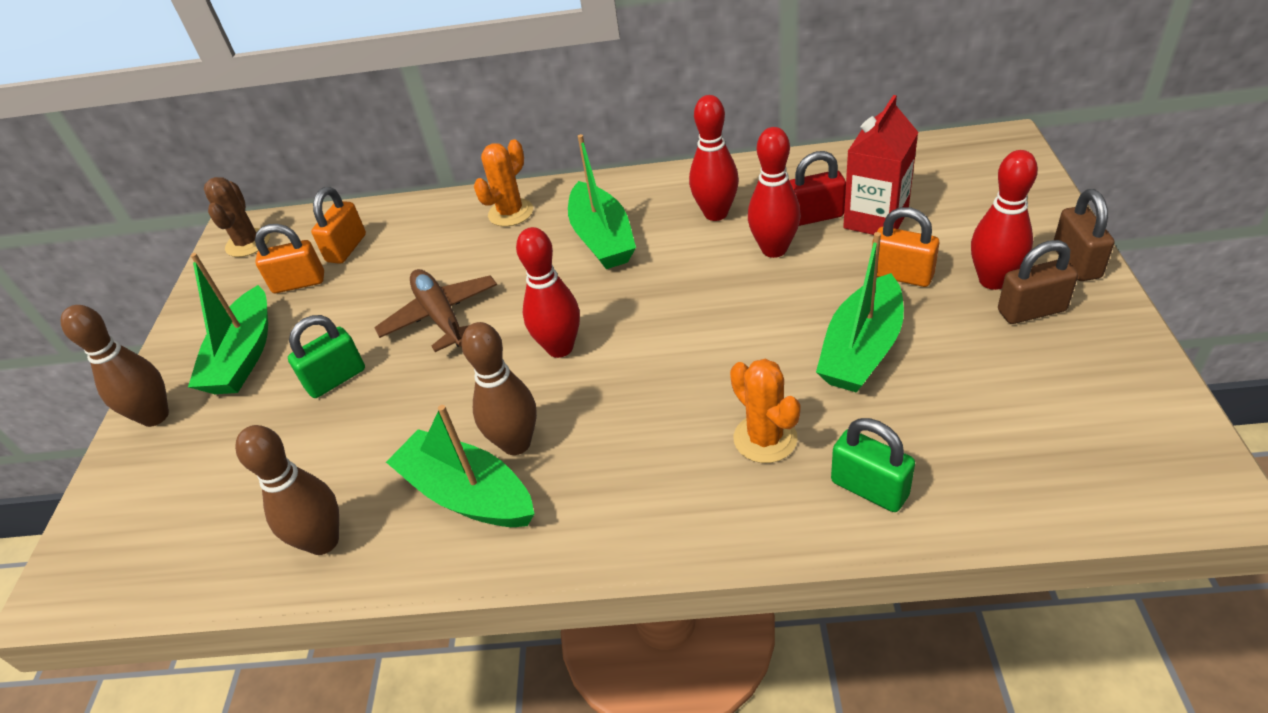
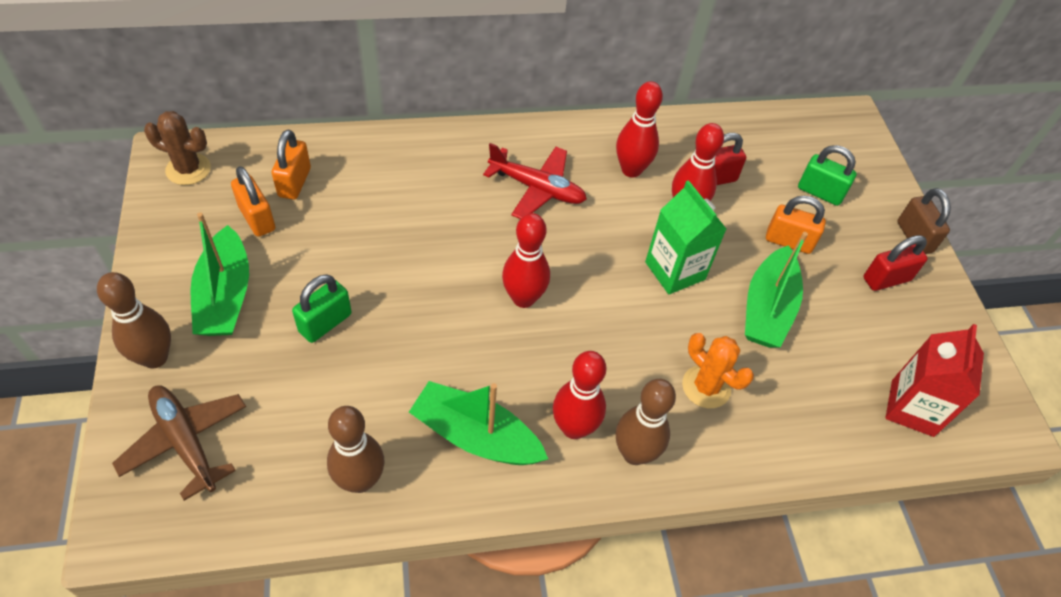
camera: 20 degrees left, 10 degrees up
brown cactus [204,177,270,257] -> brown cactus turned 60 degrees counterclockwise [144,111,211,185]
orange padlock [255,224,324,293] -> orange padlock turned 75 degrees clockwise [231,166,275,237]
brown plane [374,269,497,352] -> brown plane moved to [112,385,246,501]
brown bowling pin [461,322,537,455] -> brown bowling pin moved to [616,379,676,465]
orange cactus [474,139,533,227] -> none
green boat [568,134,636,269] -> red plane [483,143,587,219]
green padlock [831,418,915,512] -> green padlock moved to [798,145,857,206]
red carton [843,95,918,235] -> red carton moved to [885,324,984,437]
red bowling pin [971,150,1038,290] -> red bowling pin moved to [553,351,606,439]
brown padlock [998,240,1078,324] -> red padlock [864,235,928,291]
none -> green carton [645,180,726,294]

